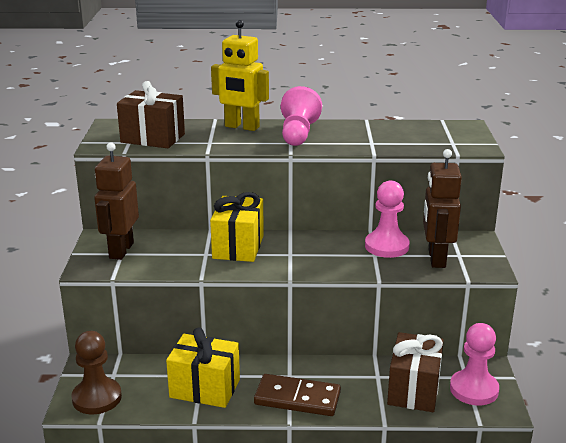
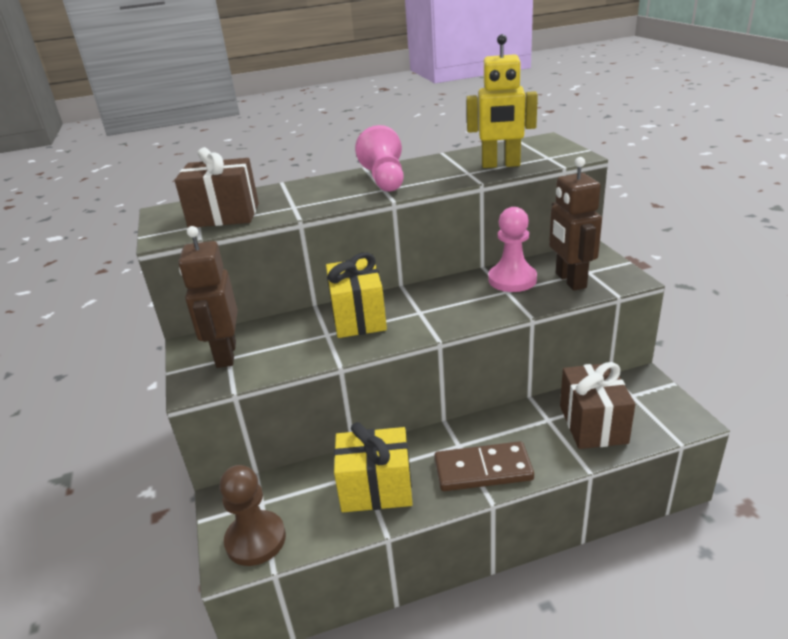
camera: 15 degrees left, 5 degrees up
yellow robot [211,20,269,131] -> yellow robot moved to [466,34,538,168]
pink pawn [450,323,499,405] -> none

